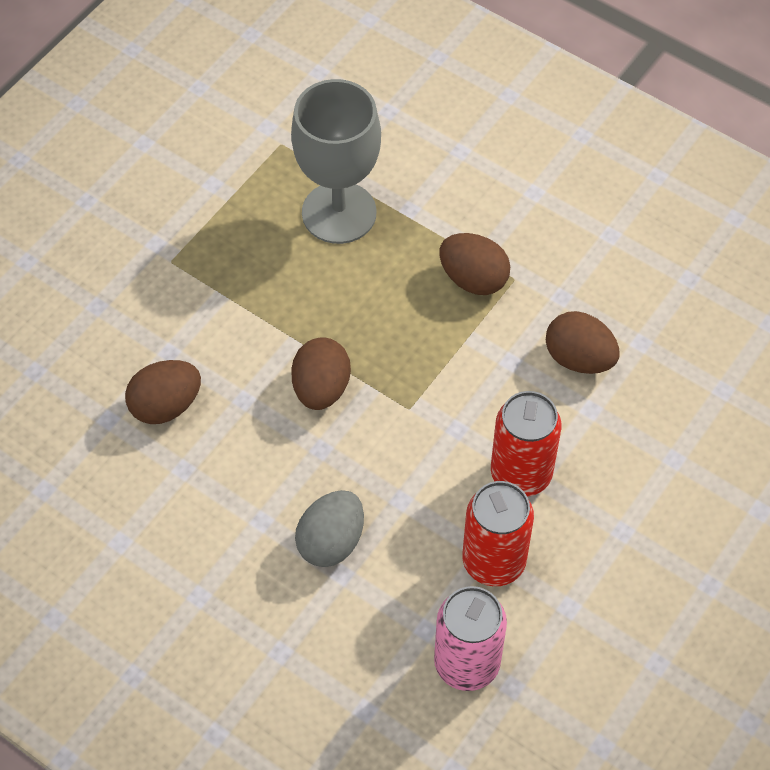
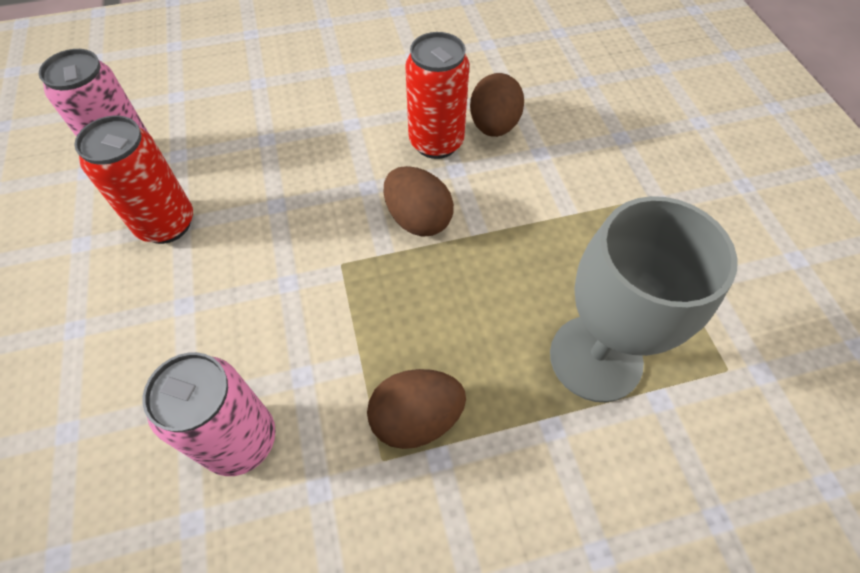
camera: 130 degrees right, 0 degrees up
grey egg [295,490,364,567] -> none
red can [491,391,561,497] -> red can moved to [405,32,470,159]
brown egg [546,311,619,374] -> pink can [143,352,276,476]

